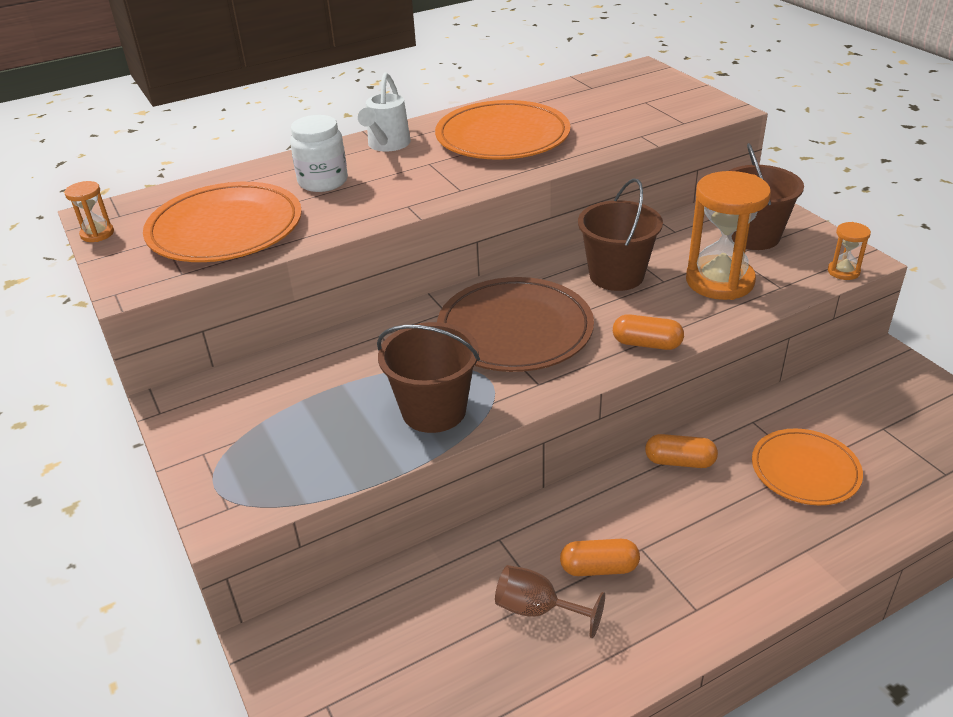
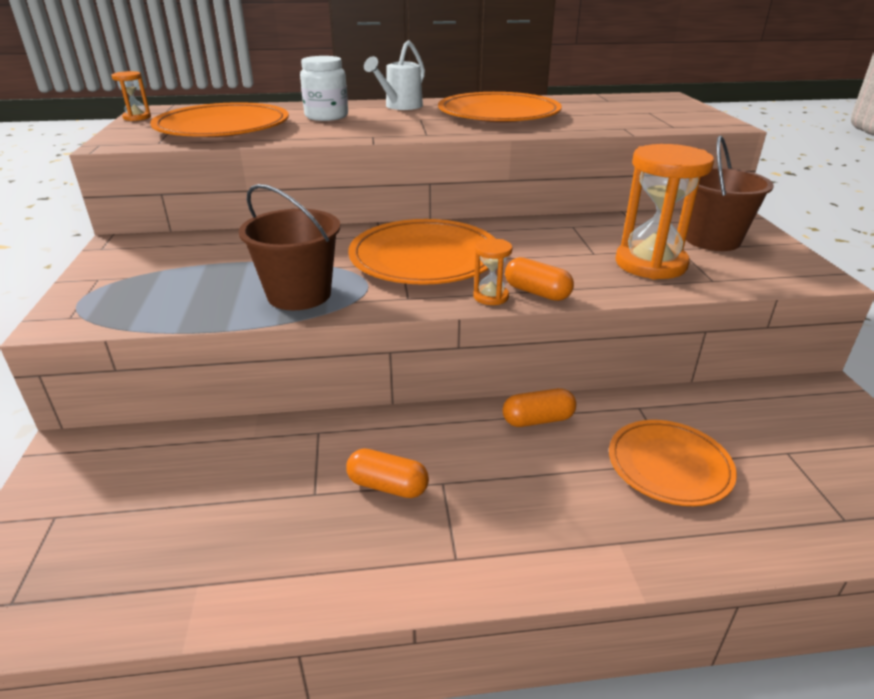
camera: 20 degrees right, 5 degrees down
brown plate [437,277,594,372] -> orange plate [348,219,496,285]
brown goblet [495,565,605,638] -> none
brown bucket [578,178,663,291] -> none
orange capsule [645,434,718,468] -> orange capsule turned 45 degrees counterclockwise [502,388,576,427]
orange hourglass [828,222,871,280] -> orange hourglass moved to [473,238,513,305]

